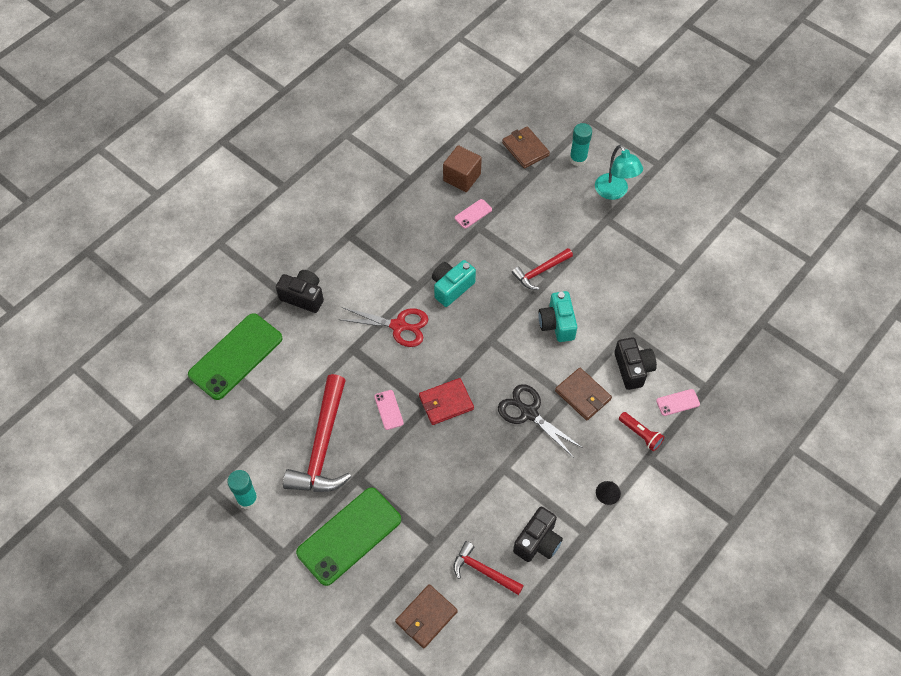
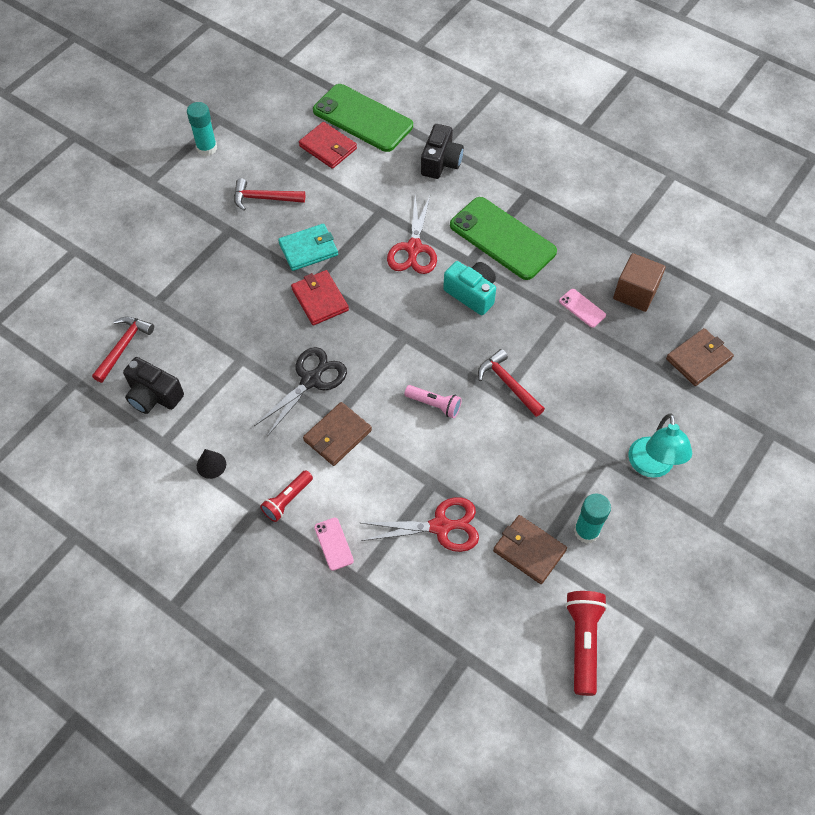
camera: 85 degrees right, 0 degrees up
red hammer [283,374,351,492] -> red hammer [234,178,305,211], size x0.55
green phone [296,487,401,586] -> green phone moved to [450,197,557,280]
pink phone [374,390,404,430] -> turquoise wallet [278,223,338,271]
brown wallet [395,584,458,648] -> brown wallet moved to [493,515,567,584]
turquoise camera [538,291,577,342] -> pink flashlight [404,385,462,418]
turquoise glue stick [570,123,592,166] -> turquoise glue stick moved to [574,494,611,544]
turquoise lamp [595,144,643,200] -> turquoise lamp turned 60 degrees counterclockwise [628,414,692,478]
black camera [614,337,657,390] -> none
none -> red wallet [299,122,357,169]
none -> red scissors [361,497,479,552]
none -> red flashlight [565,591,607,696]

